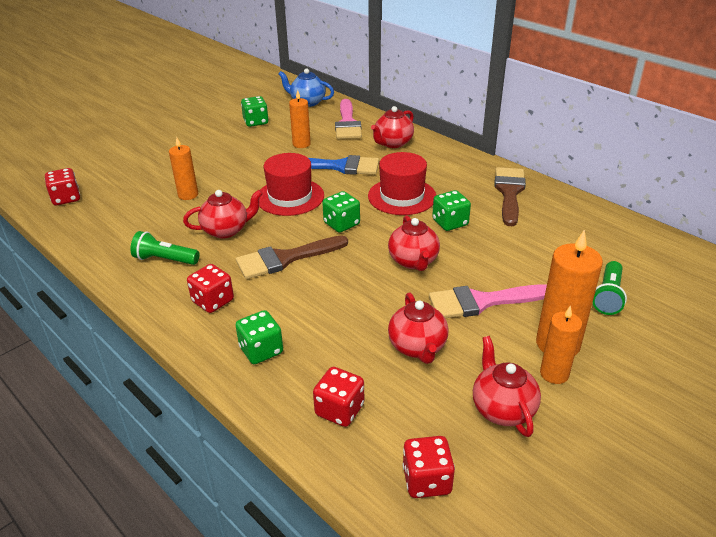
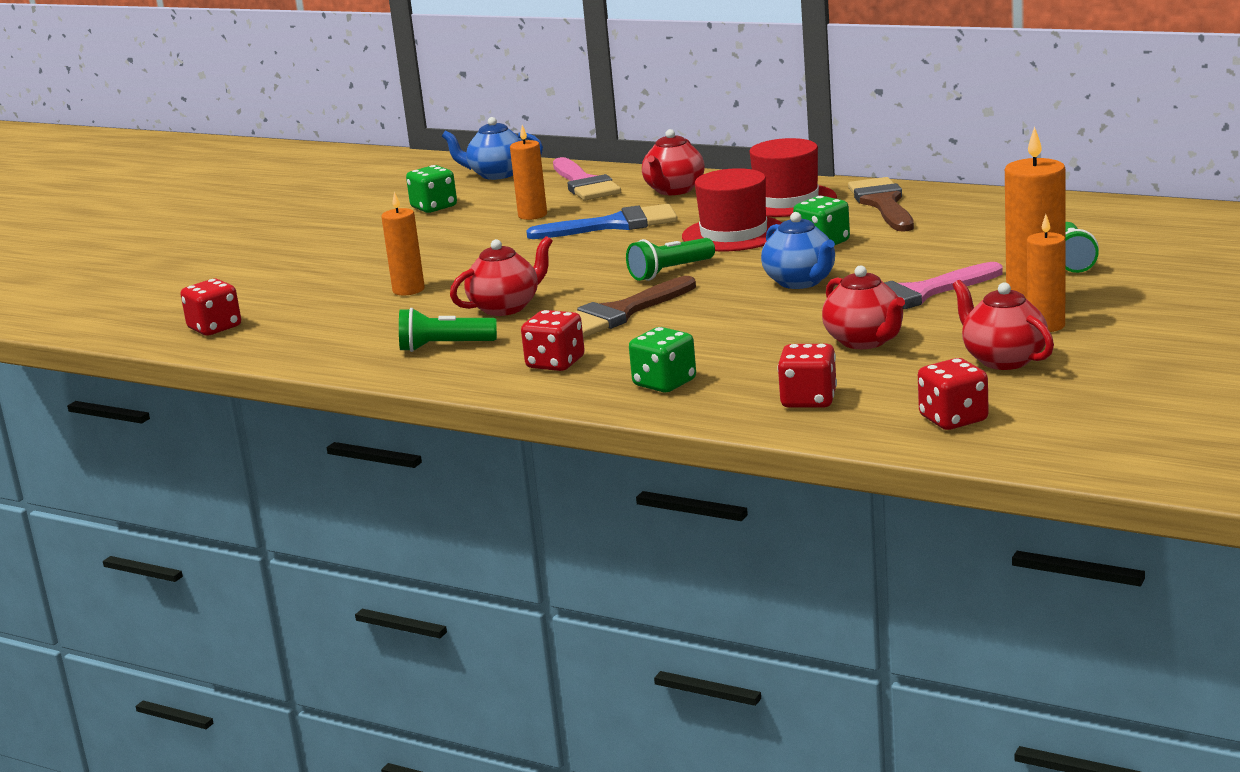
camera: 15 degrees left, 15 degrees down
red hat [259,153,324,216] -> red hat moved to [749,138,837,217]
green dice [322,191,360,233] -> green flashlight [626,238,715,281]
red teapot [388,215,440,271] -> blue teapot [761,212,835,289]

